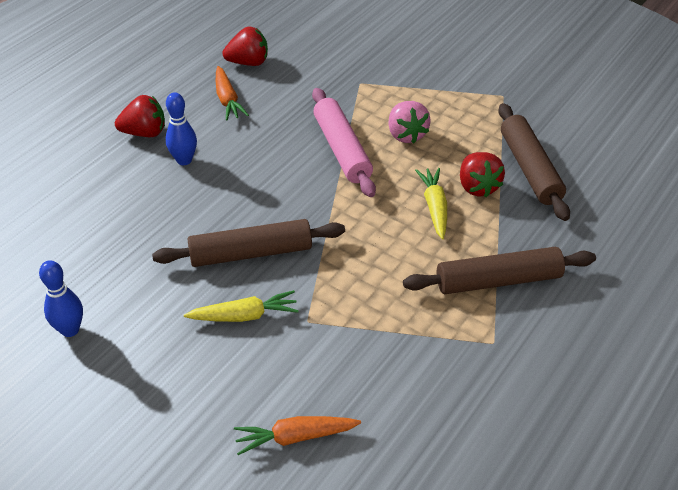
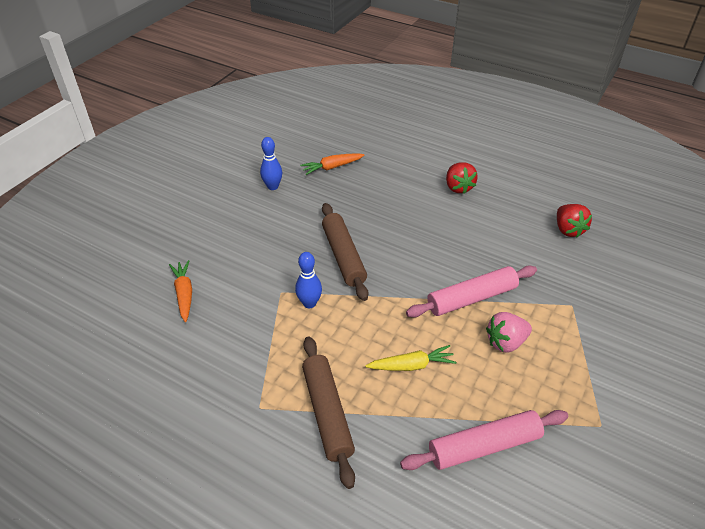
camera: 85 degrees right, 0 degrees up
blue bowling pin [166,92,197,165] -> blue bowling pin moved to [295,252,322,308]
yellow carrot [184,290,299,322] -> none
orange carrot [216,66,249,121] -> orange carrot moved to [300,153,365,175]
red strawberry [460,152,505,197] -> none
brown rolling pin [498,103,570,221] -> pink rolling pin [400,410,568,470]

